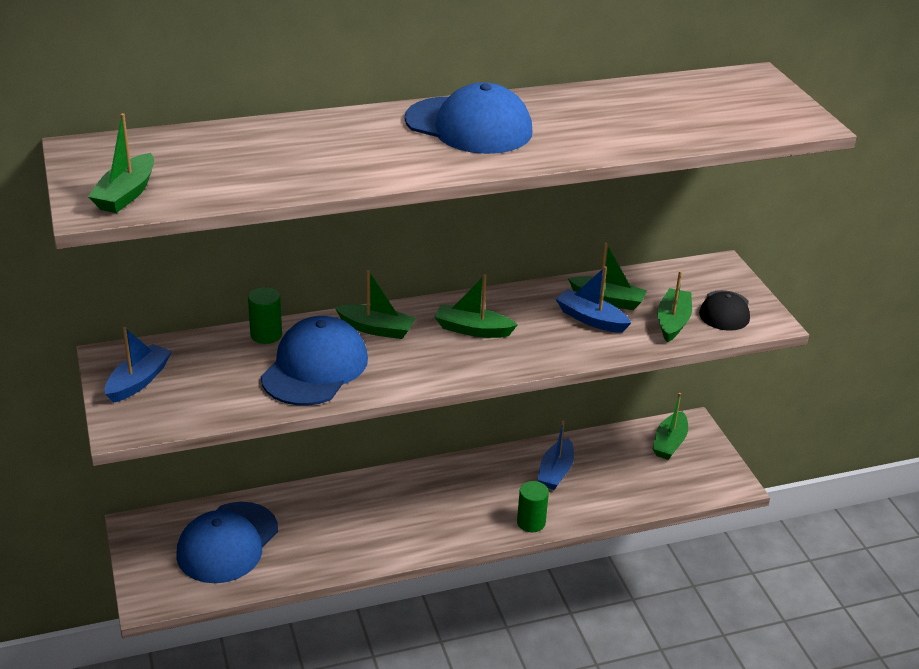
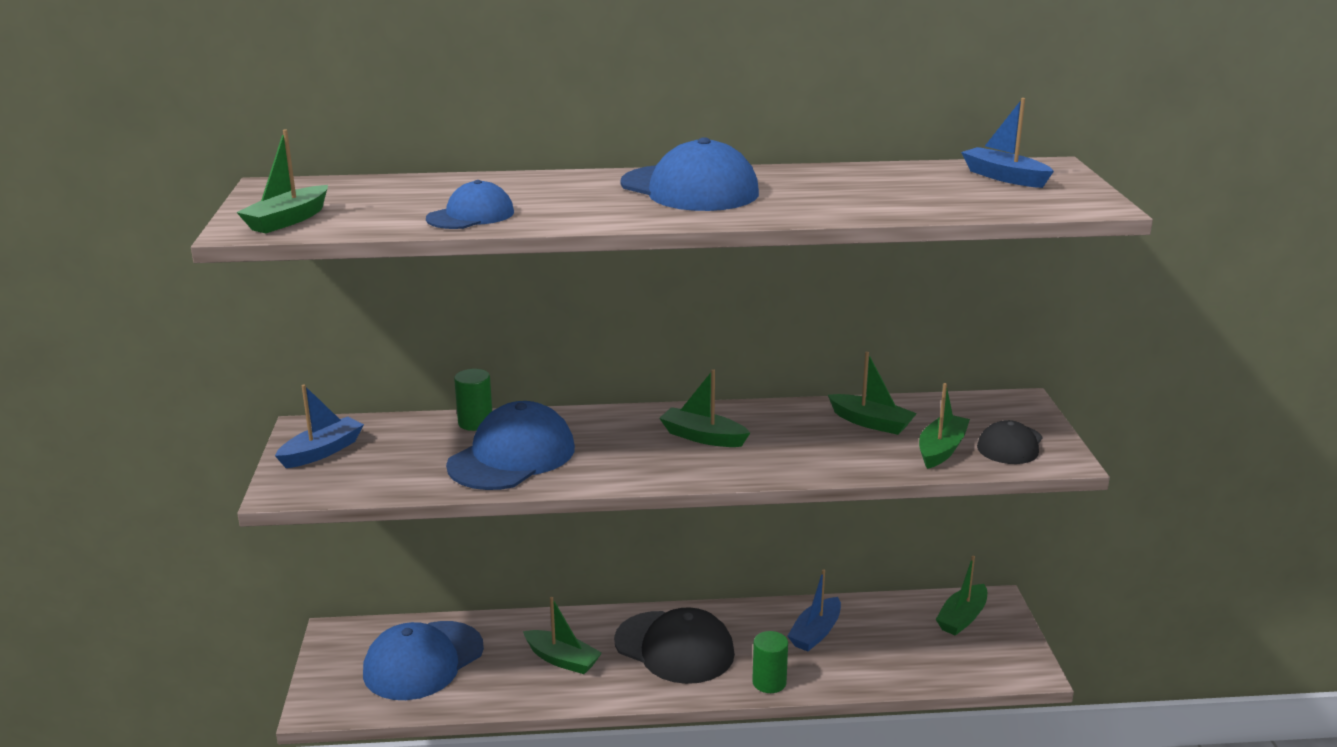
camera: 15 degrees right, 10 degrees down
green boat [335,270,416,339] -> green boat moved to [523,597,602,674]
blue boat [556,266,631,333] -> blue boat moved to [961,98,1054,188]
none -> blue cap [426,180,514,229]
none -> black cap [614,607,735,684]

